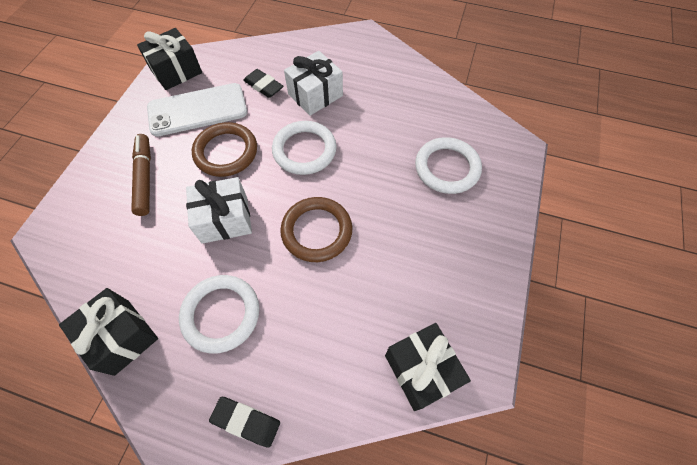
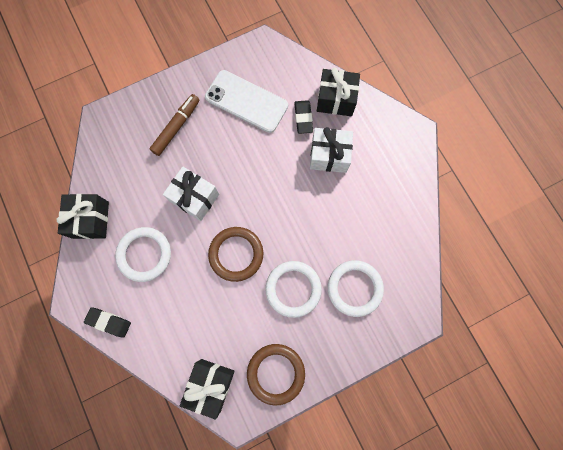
camera: 45 degrees right, 15 degrees up
black gift [137,28,202,90] -> black gift moved to [317,67,360,116]
brown ring [192,122,257,177] -> brown ring moved to [247,344,305,405]
black eraser [209,397,280,447] -> black eraser turned 45 degrees counterclockwise [84,307,131,338]
white ring [272,121,337,175] -> white ring moved to [265,261,322,318]

